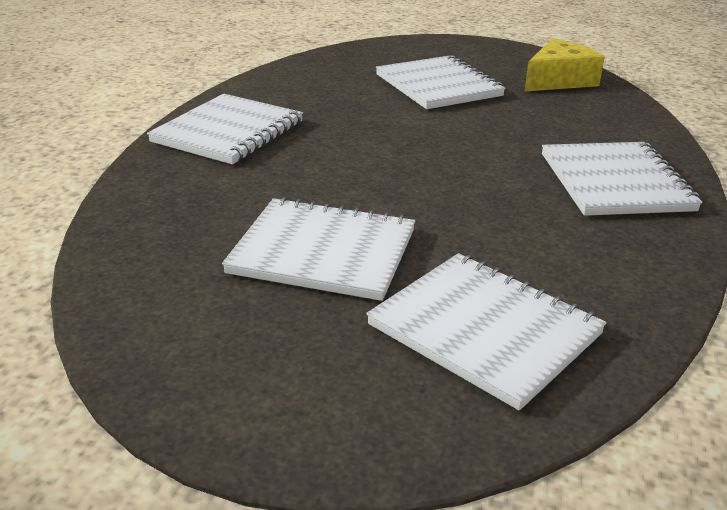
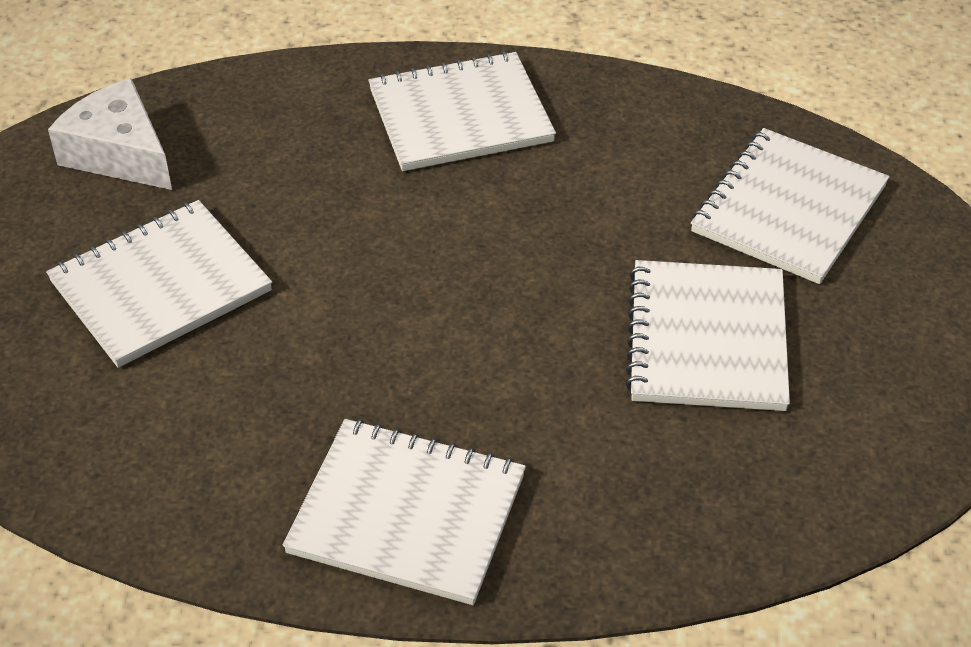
camera: 100 degrees left, 15 degrees up
yellow cheese [525,39,605,91] -> white cheese [48,78,172,190]

